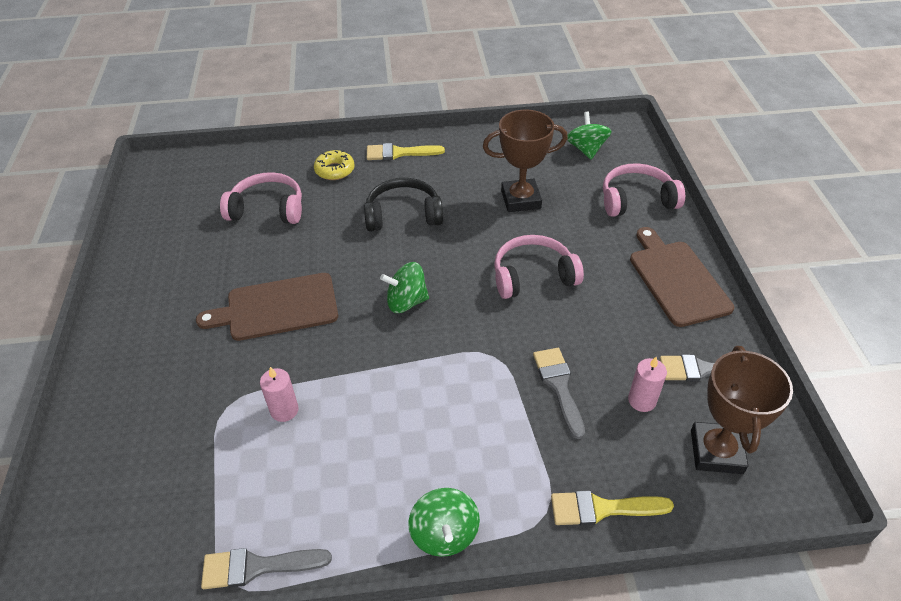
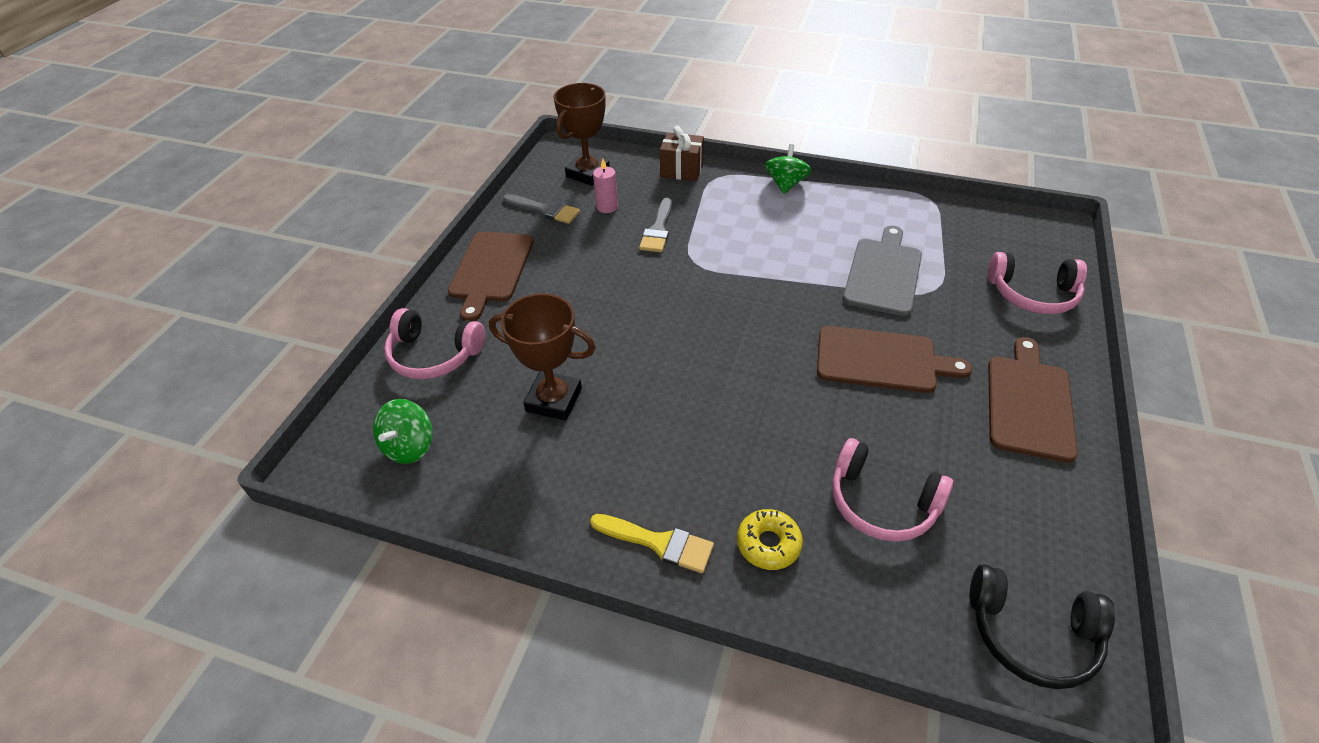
camera: 155 degrees left, 0 degrees up
grey brush [201,548,332,589] -> none
pink candle [260,367,299,422] -> grey cutting board [843,226,922,316]
black headphones [364,178,443,231] -> black headphones moved to [970,564,1115,689]
green spinning top [380,262,429,313] -> none
pink headphones [494,235,584,299] -> pink headphones moved to [988,252,1087,314]
yellow brush [551,490,674,526] -> brown gift [660,126,704,181]
none -> brown cutting board [988,337,1078,463]

